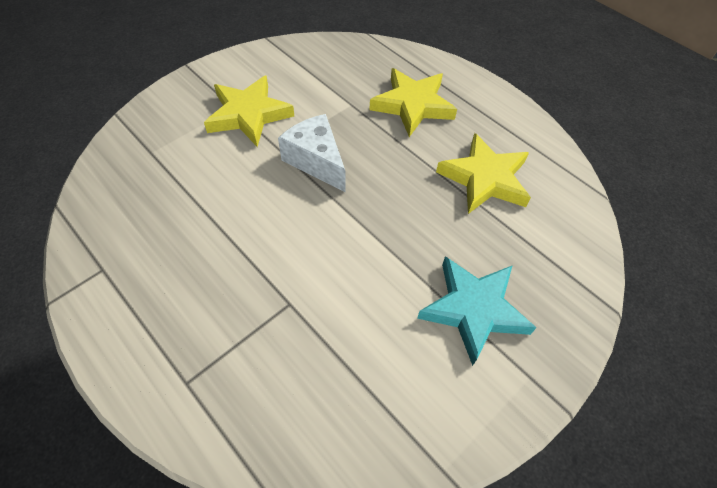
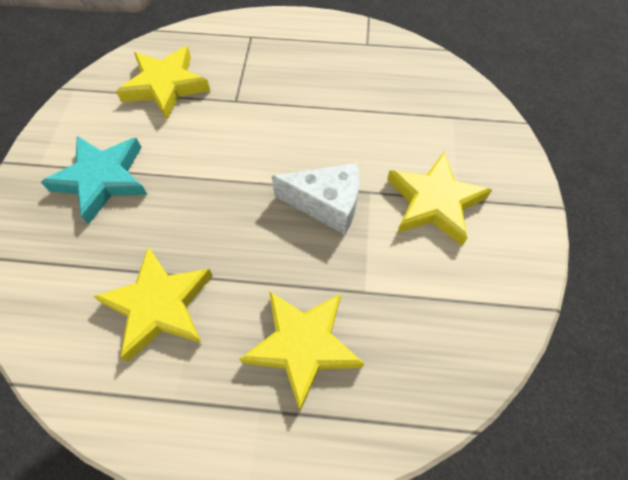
camera: 140 degrees right, 5 degrees up
none -> yellow star [116,46,210,120]

